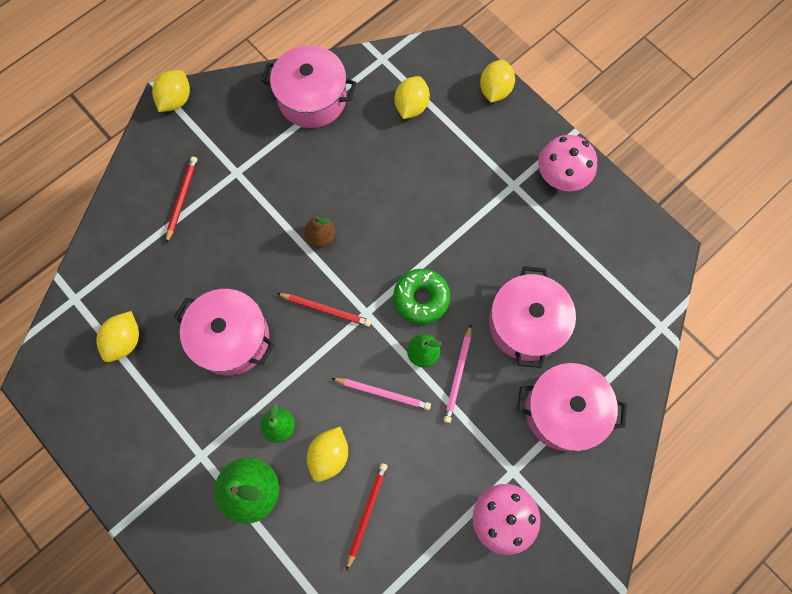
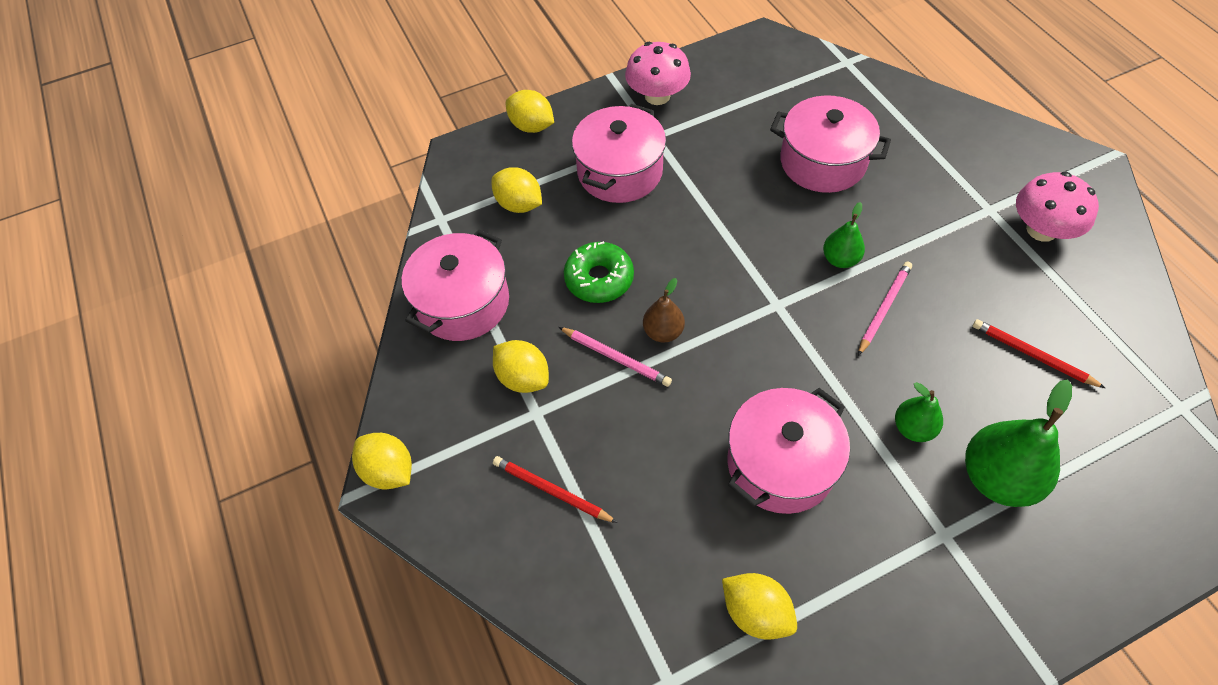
camera: 70 degrees left, 15 degrees down
red pencil [277,293,371,327] -> none
yellow lemon [307,427,348,482] -> yellow lemon moved to [493,340,549,393]
green donut [393,269,450,324] -> green donut moved to [564,241,634,303]
pink pencil [444,325,471,423] -> pink pencil moved to [559,327,672,387]
pink pot [517,363,627,451] -> pink pot moved to [572,104,666,203]

